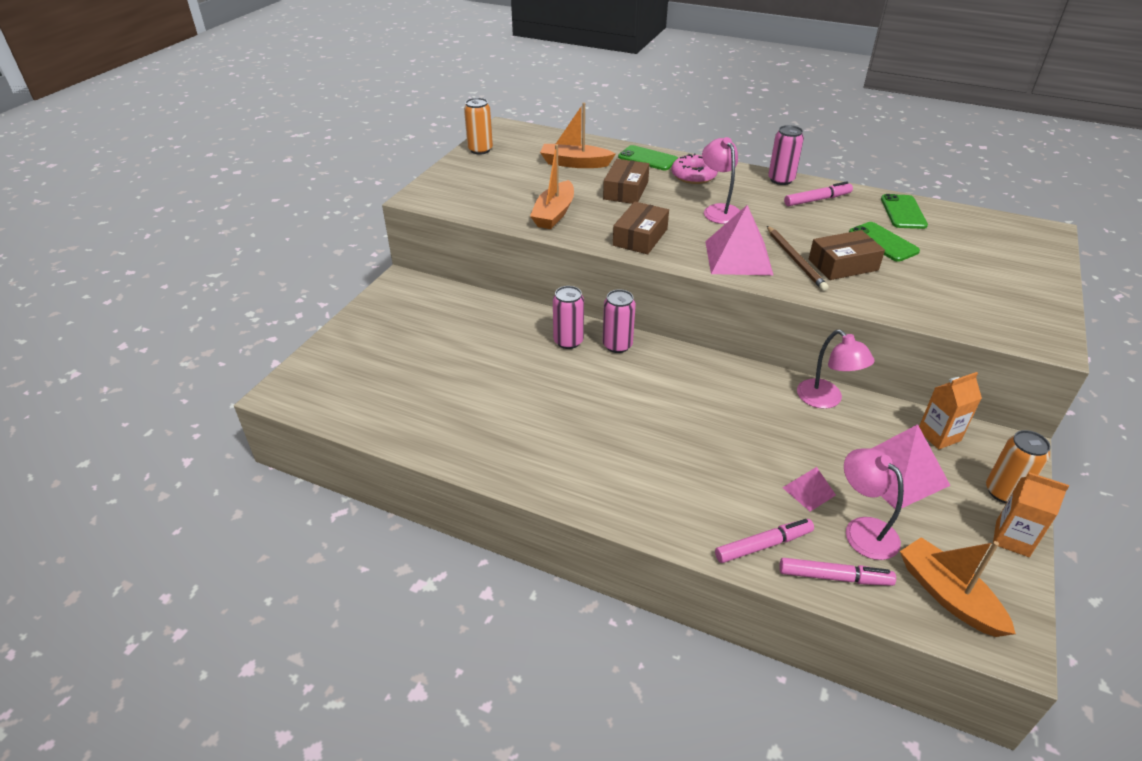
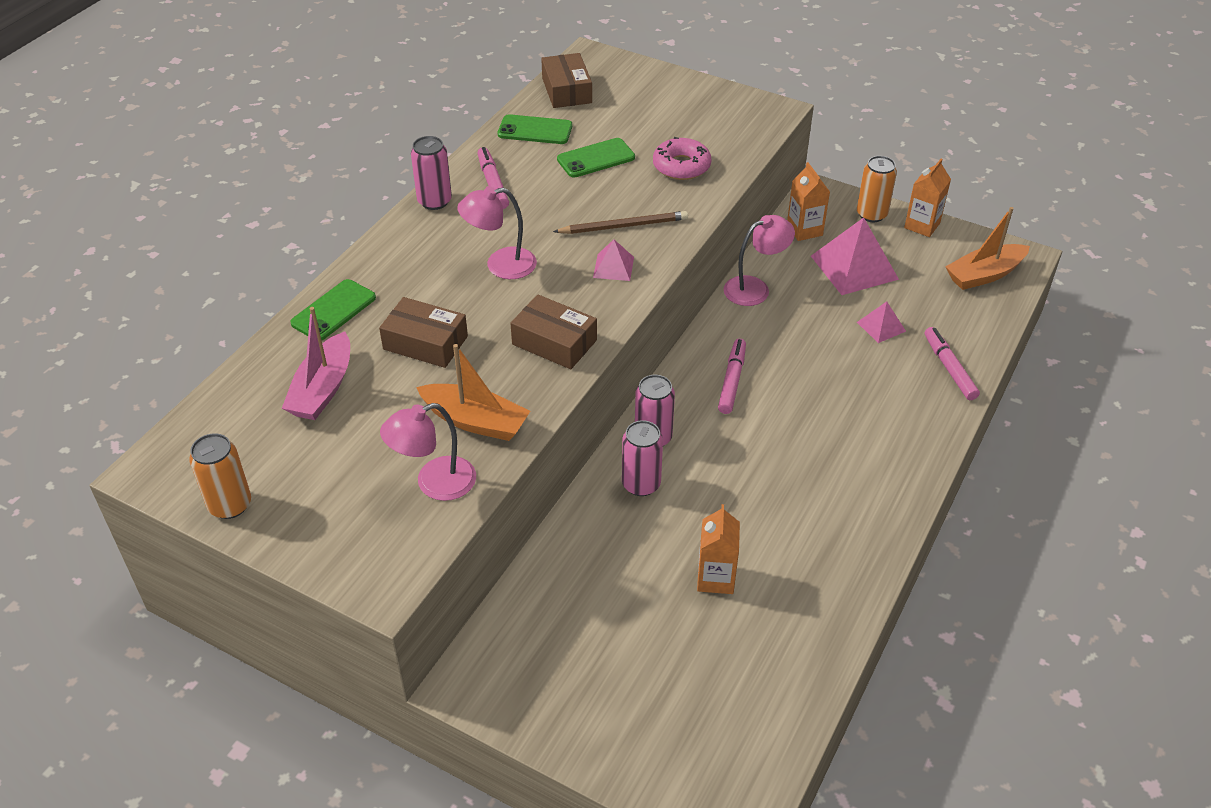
camera: 85 degrees left, 5 degrees up
orange boat [540,103,616,168] -> pink boat [282,307,350,420]
pink donut [671,153,718,184] -> pink donut moved to [653,137,712,180]
pink pyramid [705,205,773,275] -> pink pyramid [593,239,634,281], size x0.52
pink marker [779,558,896,586] -> pink marker moved to [718,339,746,414]
brown box [809,230,885,280] -> brown box moved to [541,53,592,108]
pink lamp [844,448,904,560] -> pink lamp moved to [380,403,476,501]
none -> orange carton [697,504,740,594]

